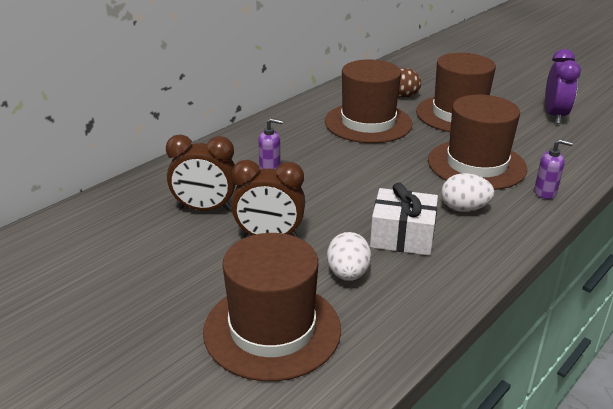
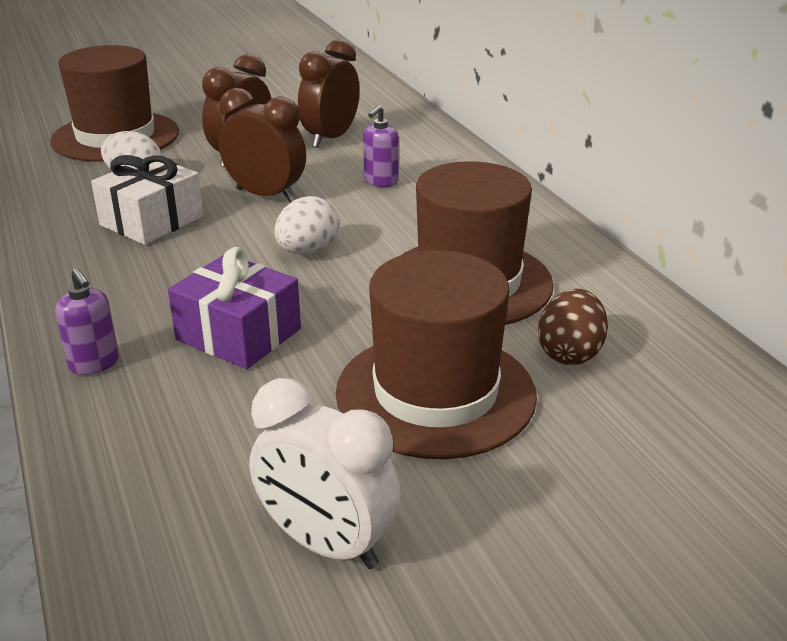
camera: 115 degrees right, 0 degrees up
brown hat [428,95,527,190] -> purple gift [168,247,301,369]
white egg [441,173,495,212] -> white egg moved to [275,196,339,255]
purple soap dispenser [534,139,573,199] -> purple soap dispenser turned 75 degrees counterclockwise [55,268,119,375]
purple clock [545,49,581,124] -> white clock [250,378,401,569]
none -> brown clock [219,88,306,203]

